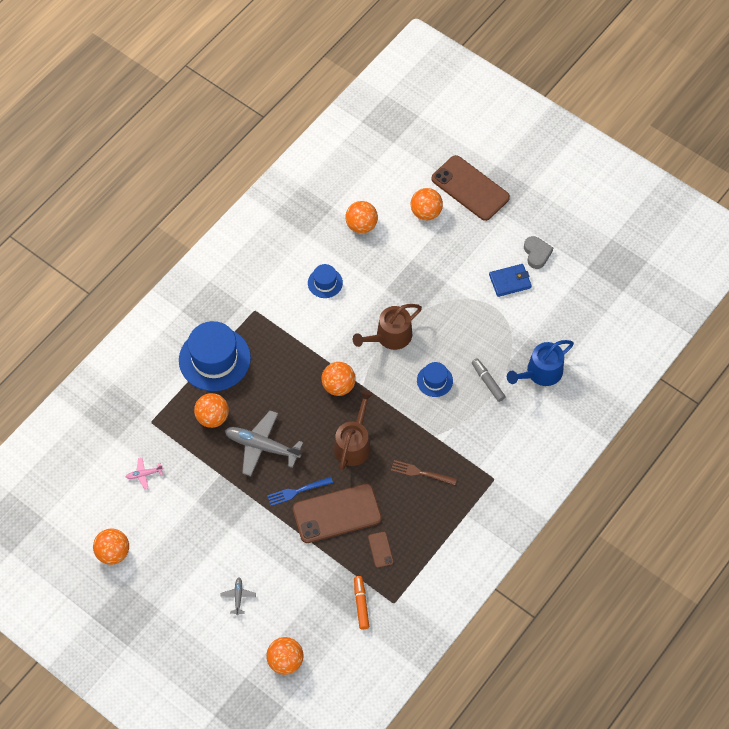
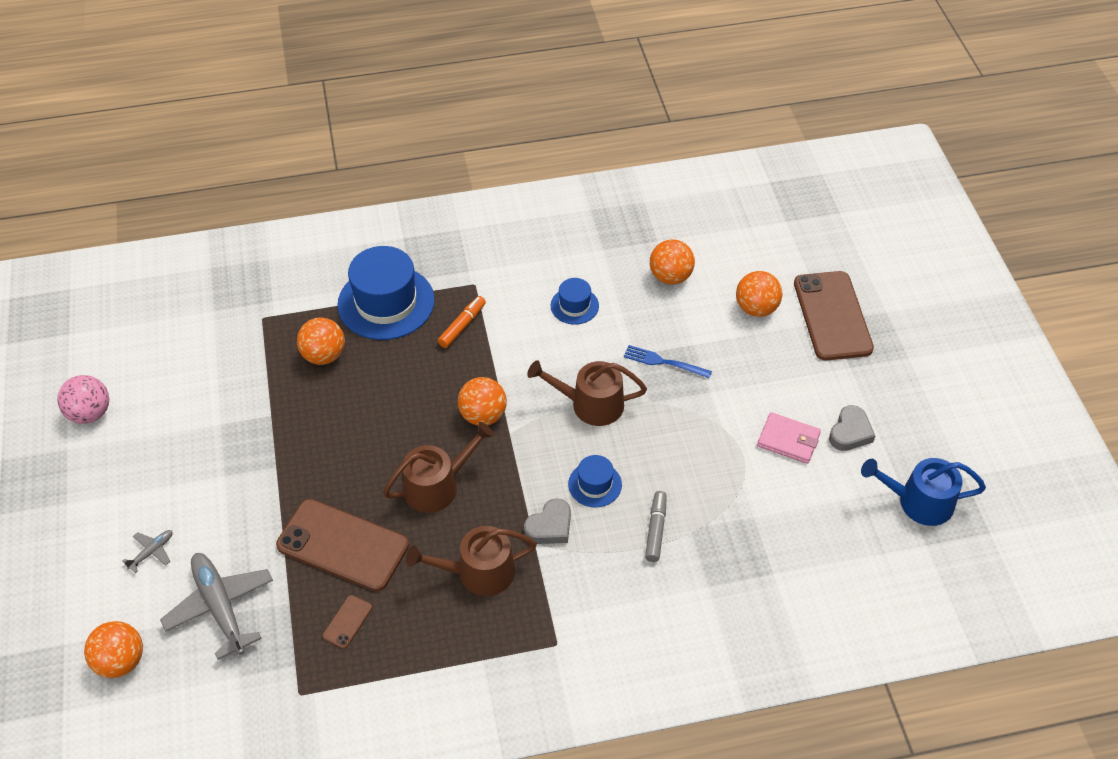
camera: 40 degrees right, 10 degrees down
orange ball [93,529,129,565] -> pink ball [57,375,109,424]
pink plane [126,458,163,489] -> none
grey plane [225,410,303,476] -> grey plane moved to [160,553,273,660]
blue fork [267,477,333,506] -> blue fork moved to [624,345,712,378]
orange marker [354,576,369,629] -> orange marker moved to [438,296,486,348]
brown fork [391,460,457,485] -> brown watering can [406,526,537,596]
blue wallet [489,264,532,297] -> pink wallet [757,412,821,464]
blue watering can [507,340,574,386] -> blue watering can moved to [861,458,986,526]
none -> grey heart [524,498,571,544]

